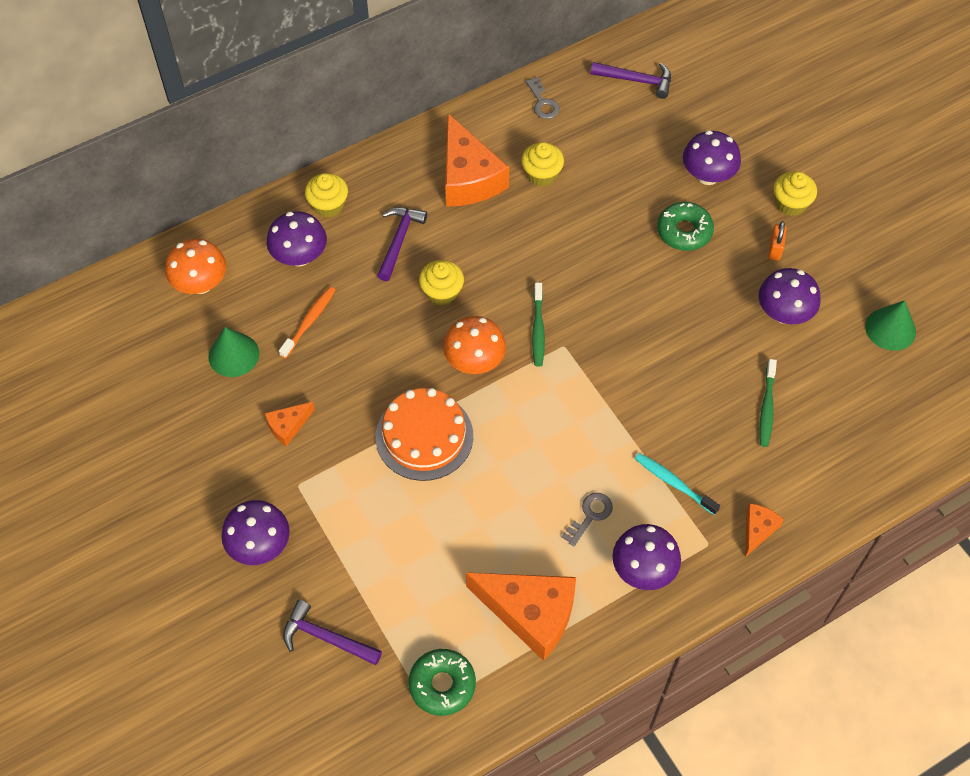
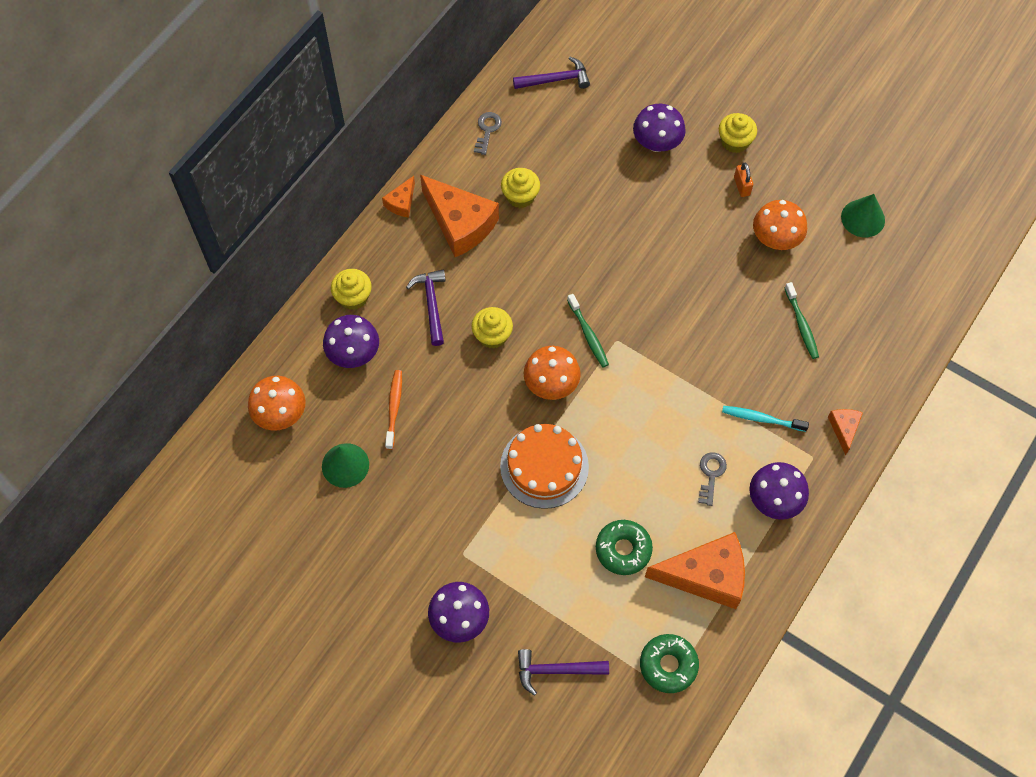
camera: 25 degrees left, 5 degrees up
orange cheese [265,402,315,446] -> orange cheese moved to [382,176,415,218]
grey key [526,77,560,119] -> grey key turned 120 degrees counterclockwise [474,112,502,155]
green donut [657,202,714,251] -> green donut moved to [596,520,653,575]
purple mushroom [759,268,820,324] -> orange mushroom [753,200,807,250]

